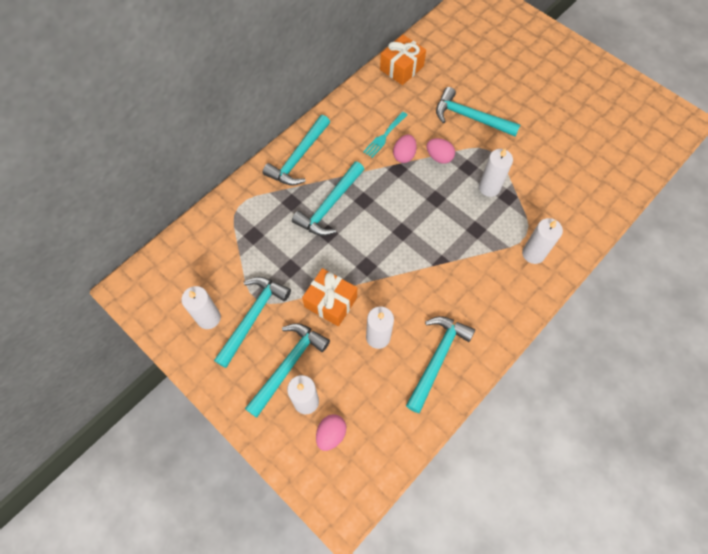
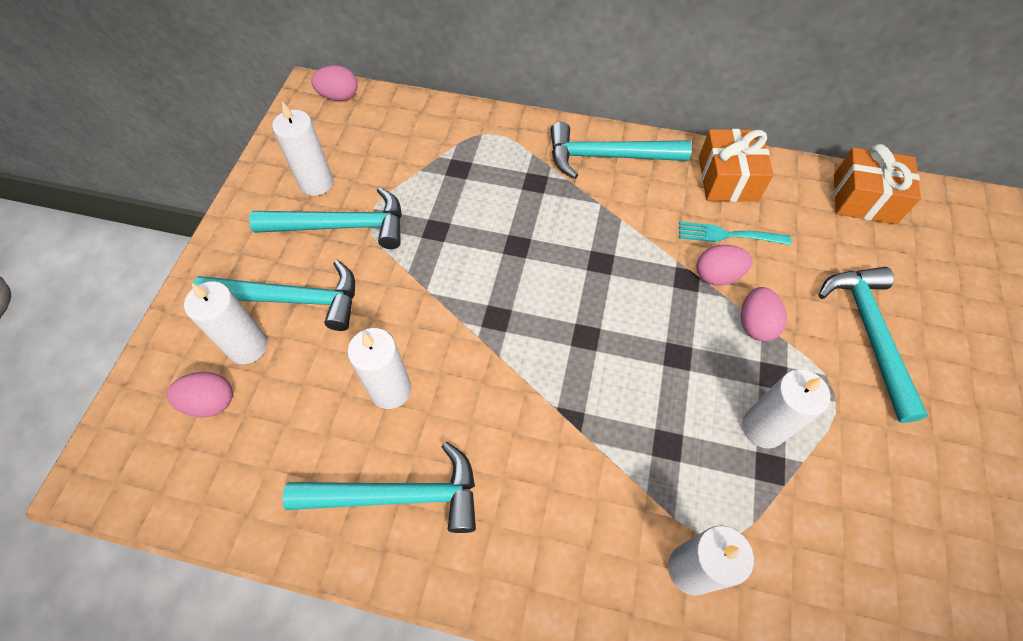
camera: 60 degrees right, 5 degrees down
turquoise hammer [292,162,364,236] -> none
orange gift [302,268,357,326] -> orange gift moved to [699,129,774,202]
none -> pink egg [311,65,357,101]

